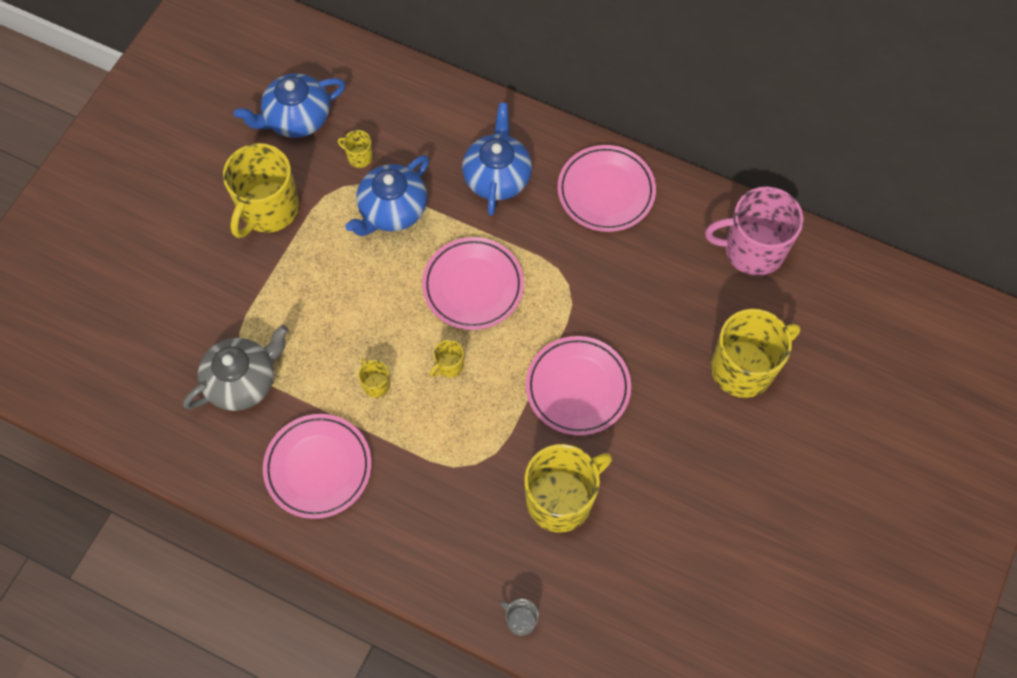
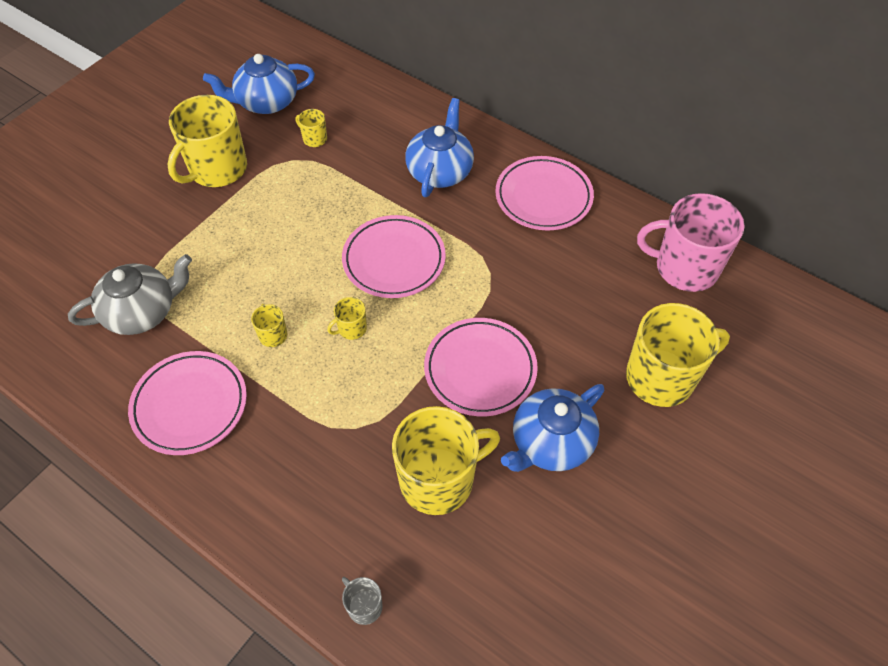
camera: 10 degrees right, 10 degrees down
blue teapot [345,155,429,236] -> blue teapot moved to [501,384,604,472]

